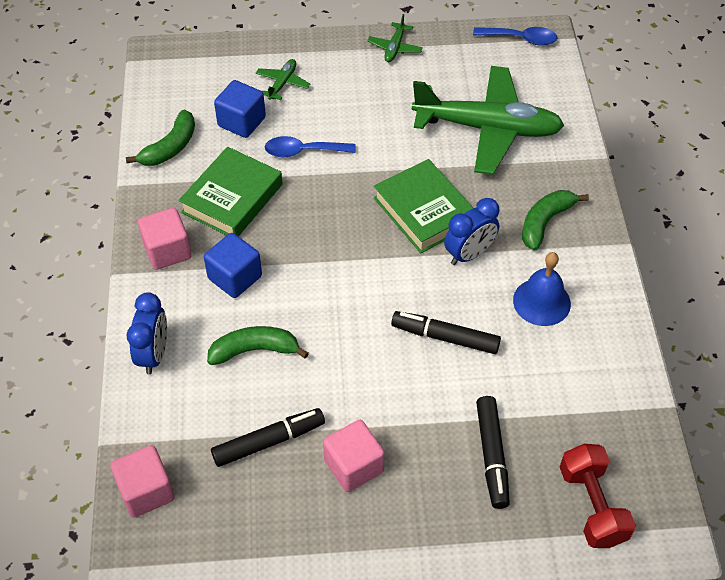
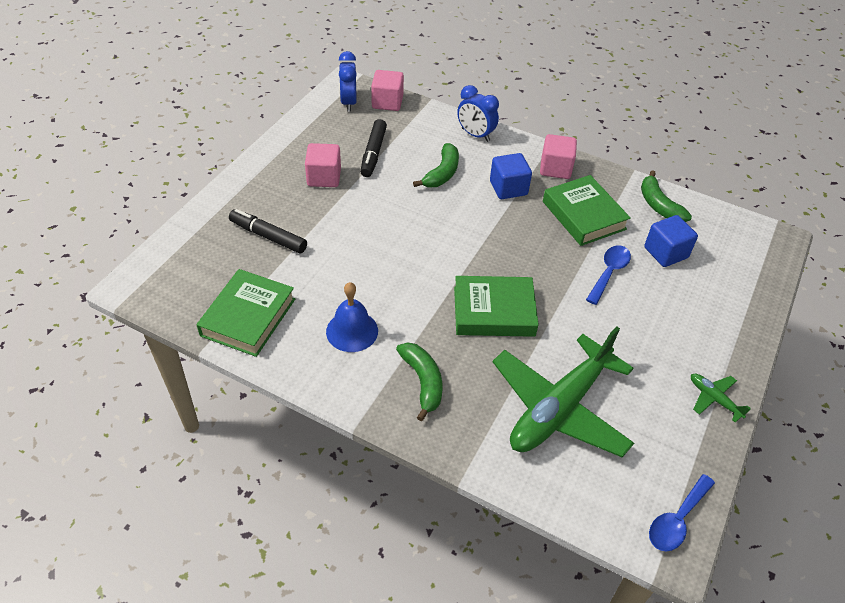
camera: 120 degrees right, 5 degrees down
green plane [256,59,310,100] -> none
black marker [391,311,501,354] -> none
blue clock [444,198,500,265] -> blue clock moved to [339,51,357,111]
red dumbbell [560,444,636,548] -> none
none -> green book [197,269,295,357]

